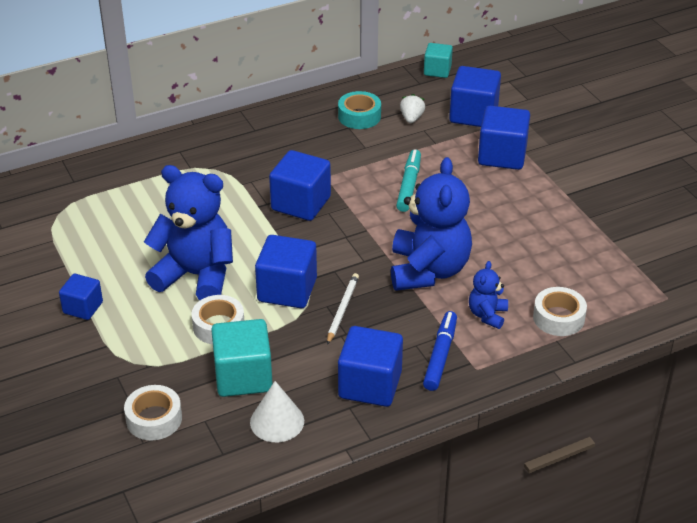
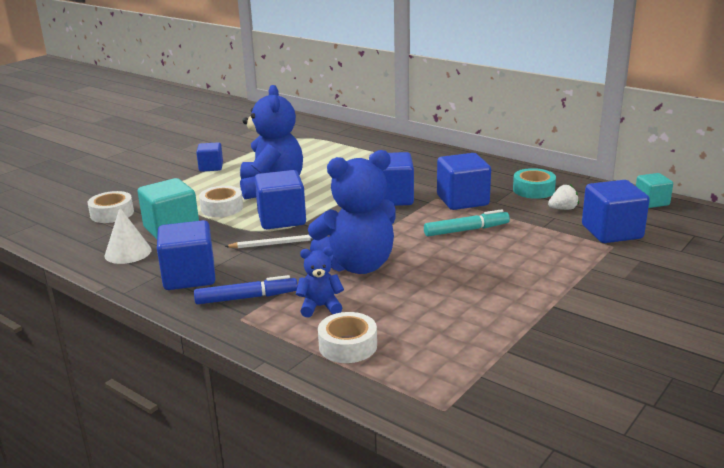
camera: 65 degrees right, 15 degrees down
blue cube [478,106,530,170] -> blue cube moved to [437,153,491,210]

